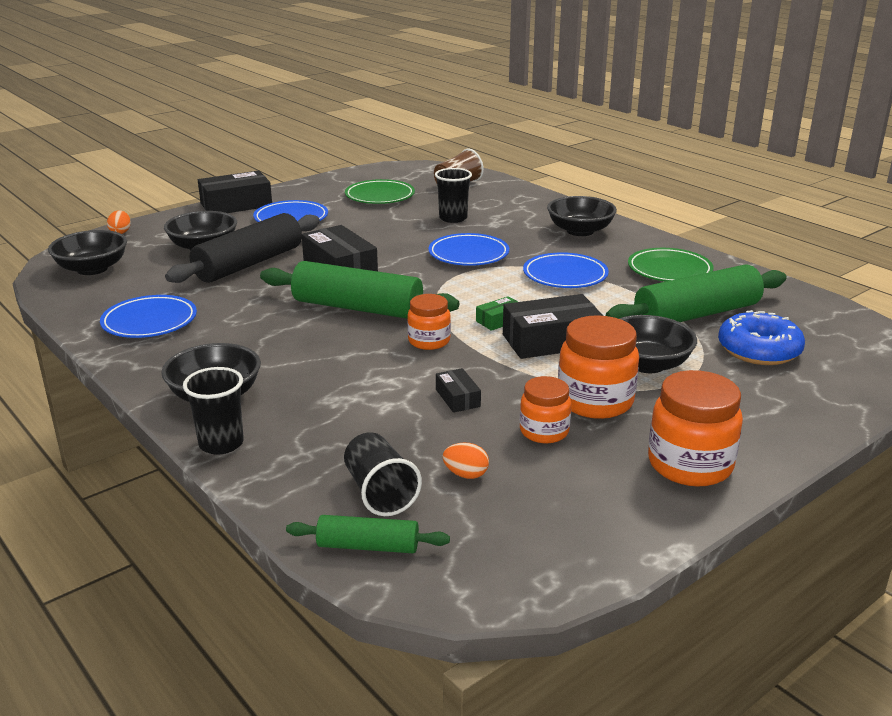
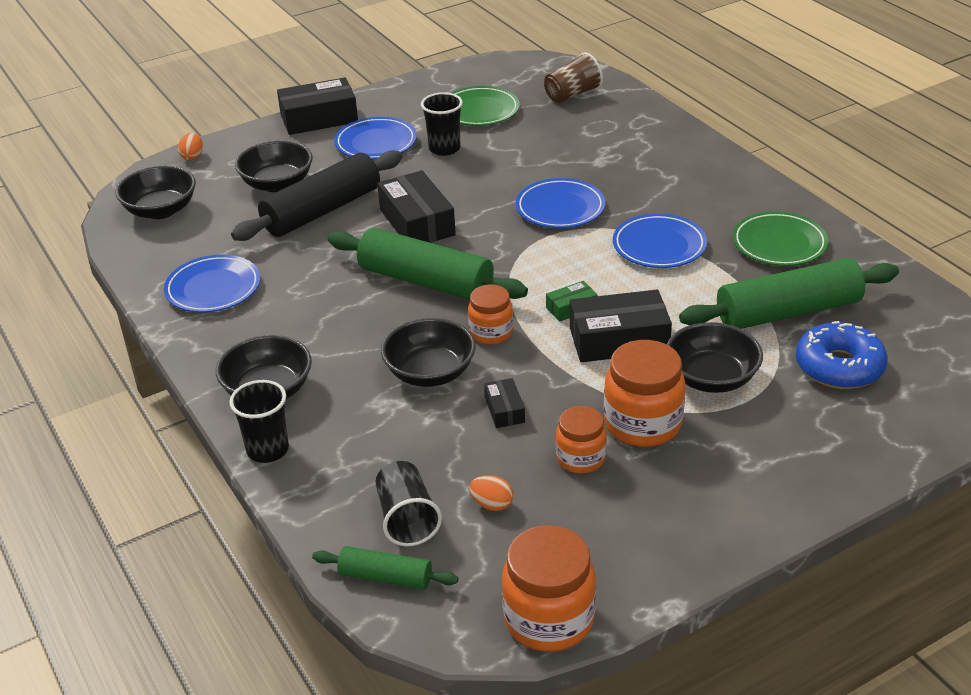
camera: 10 degrees right, 10 degrees up
black cup [435,168,472,223] -> black cup moved to [421,92,463,156]
black bowl [547,196,617,236] -> black bowl moved to [381,318,476,387]
orange jar [648,370,743,487] -> orange jar moved to [502,525,596,652]

